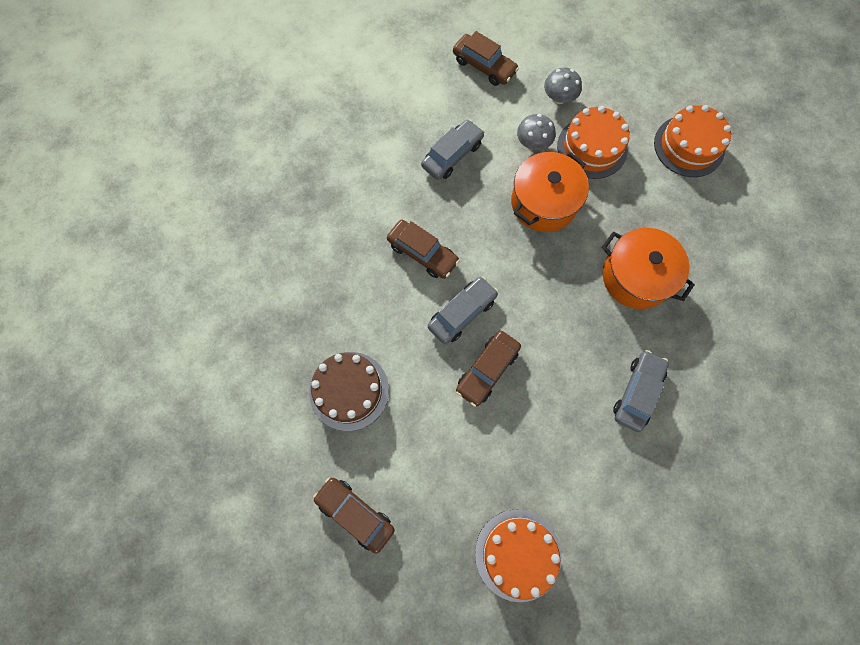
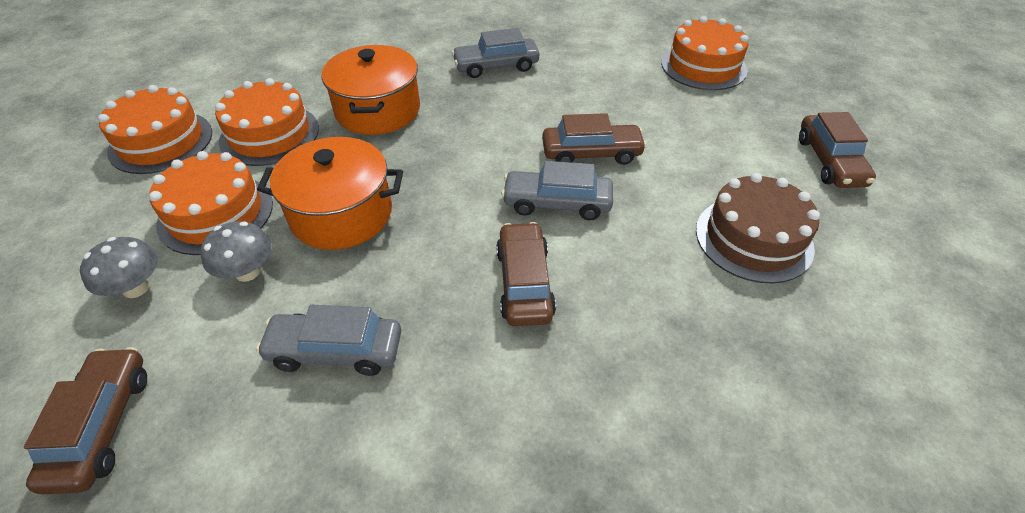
camera: 130 degrees left, 25 degrees down
none -> orange cake [215,78,319,166]

